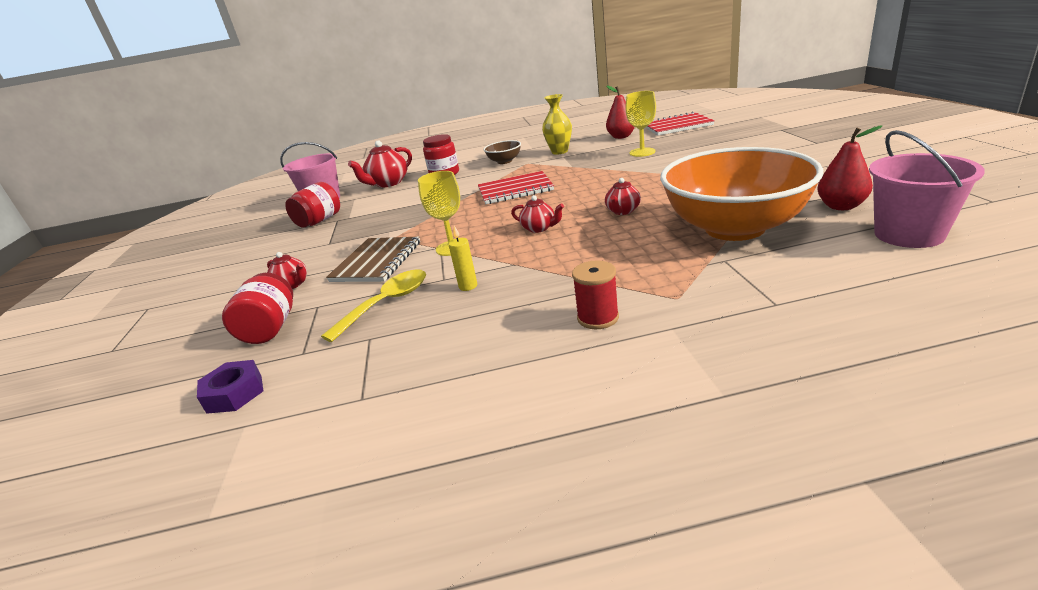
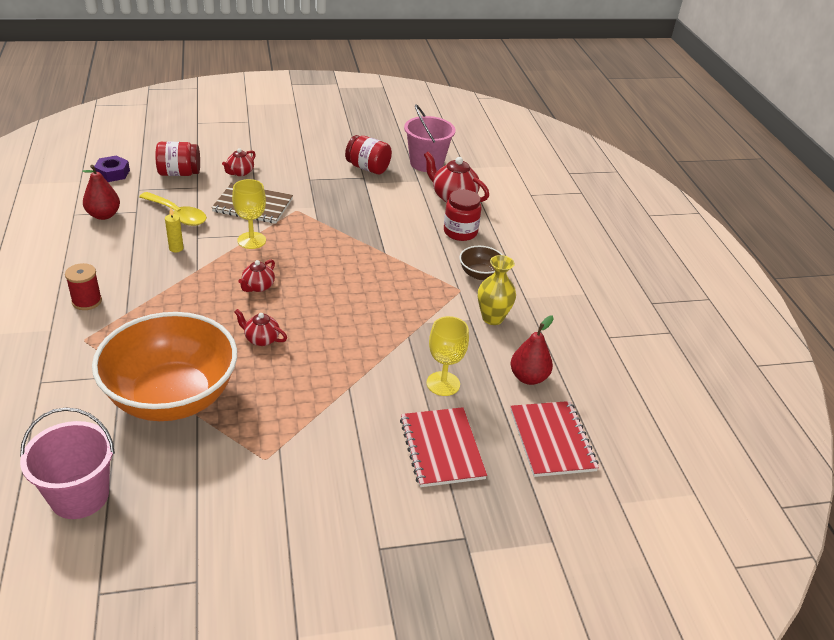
camera: 80 degrees right, 10 degrees up
red notebook [478,171,554,204] -> red notebook moved to [400,407,487,487]
red pear [817,125,882,210] -> red pear moved to [82,165,120,220]

